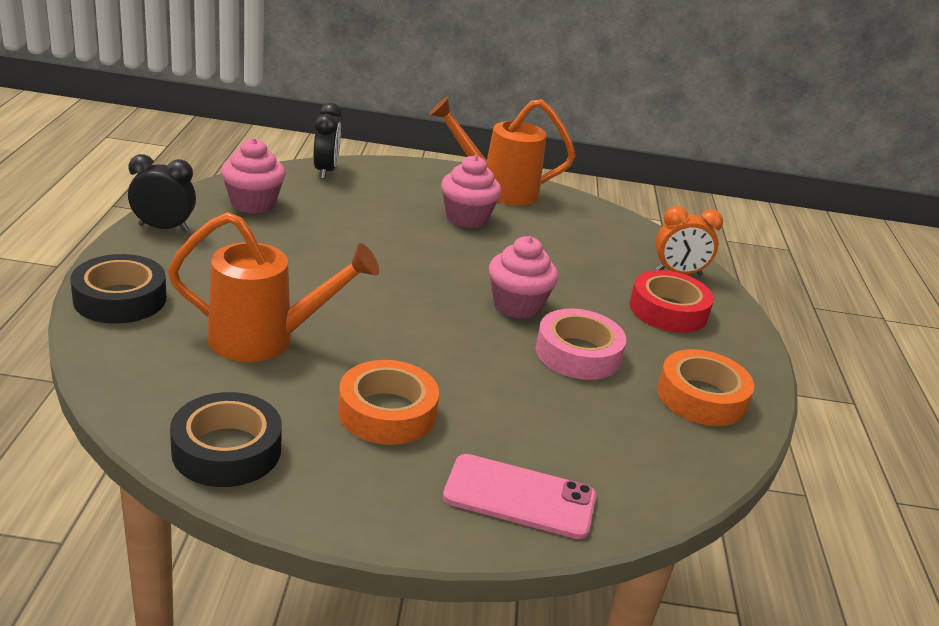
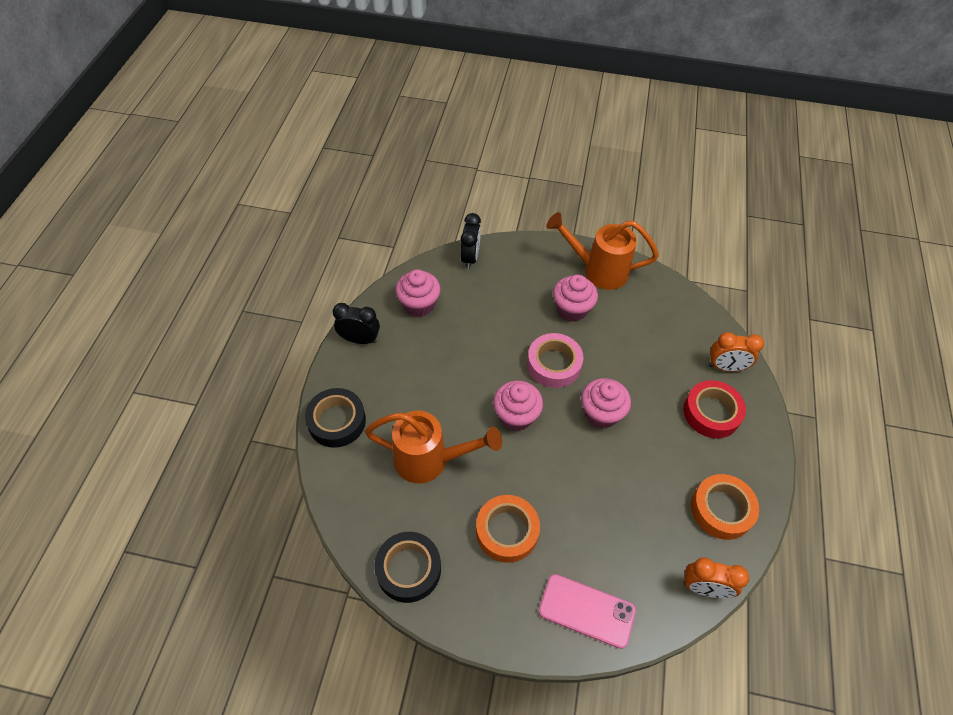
camera: 10 degrees right, 25 degrees up
pink tape [535,309,626,380] -> pink tape moved to [527,333,583,388]
none -> pink cupcake [493,381,543,431]
none -> orange clock [684,557,749,598]

